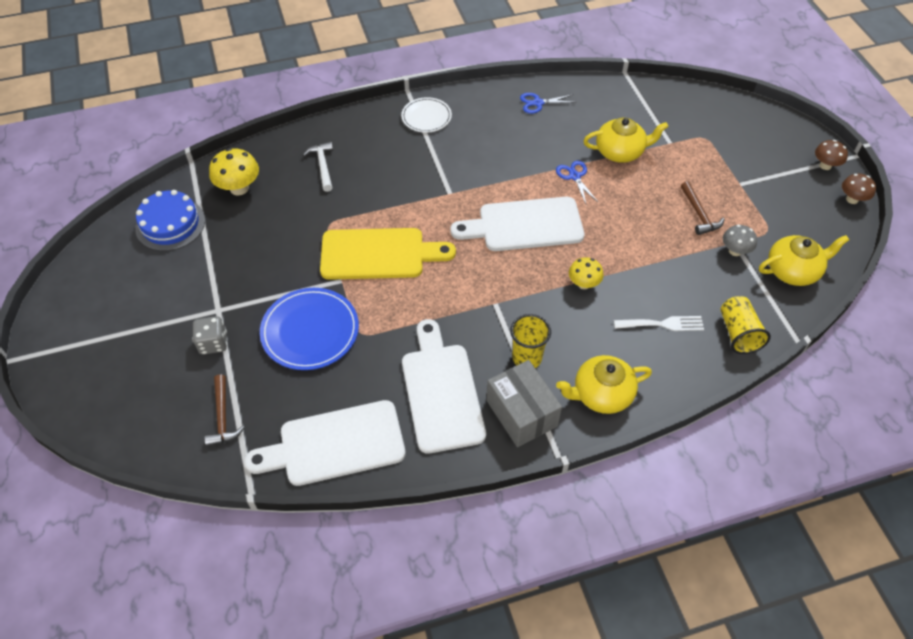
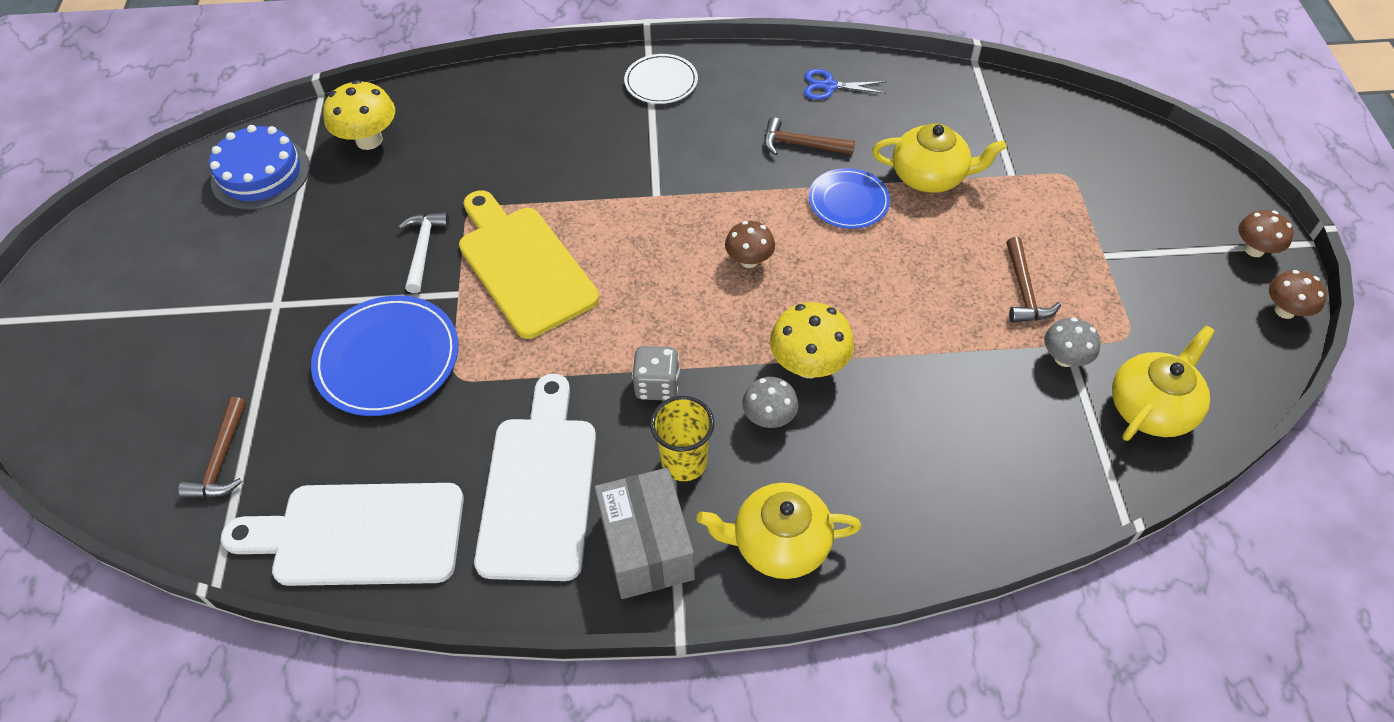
camera: 15 degrees right, 0 degrees up
grey dice [192,316,227,355] -> grey dice moved to [632,346,680,400]
white hammer [303,142,333,192] -> white hammer moved to [398,212,449,293]
yellow cutting board [320,228,456,280] -> yellow cutting board turned 135 degrees counterclockwise [459,190,599,339]
white cutting board [450,197,584,251] -> brown mushroom [725,221,775,268]
blue scissors [556,161,599,204] -> blue plate [808,168,890,229]
yellow mushroom [569,257,604,289] -> yellow mushroom [770,302,854,378], size x1.54
white fork [614,316,704,331] -> none
yellow cup [721,296,771,354] -> none
yellow teapot [759,235,849,286] -> yellow teapot turned 45 degrees counterclockwise [1112,326,1215,441]
none -> grey mushroom [742,377,799,428]
none -> brown hammer [764,117,855,155]

